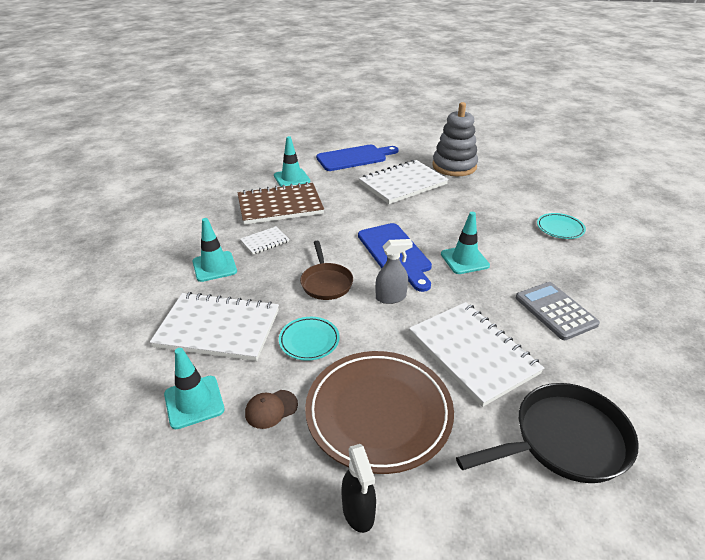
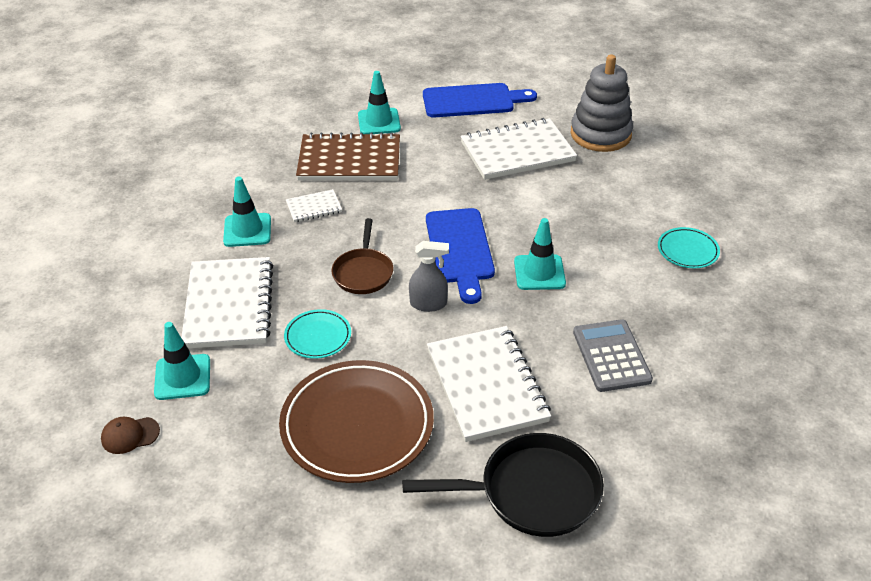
camera: 15 degrees right, 5 degrees up
white notebook [150,292,279,361] -> white notebook turned 60 degrees clockwise [181,257,273,348]
brown cap [245,390,298,429] -> brown cap moved to [101,417,160,454]
black spray bottle [341,444,376,533] -> none

